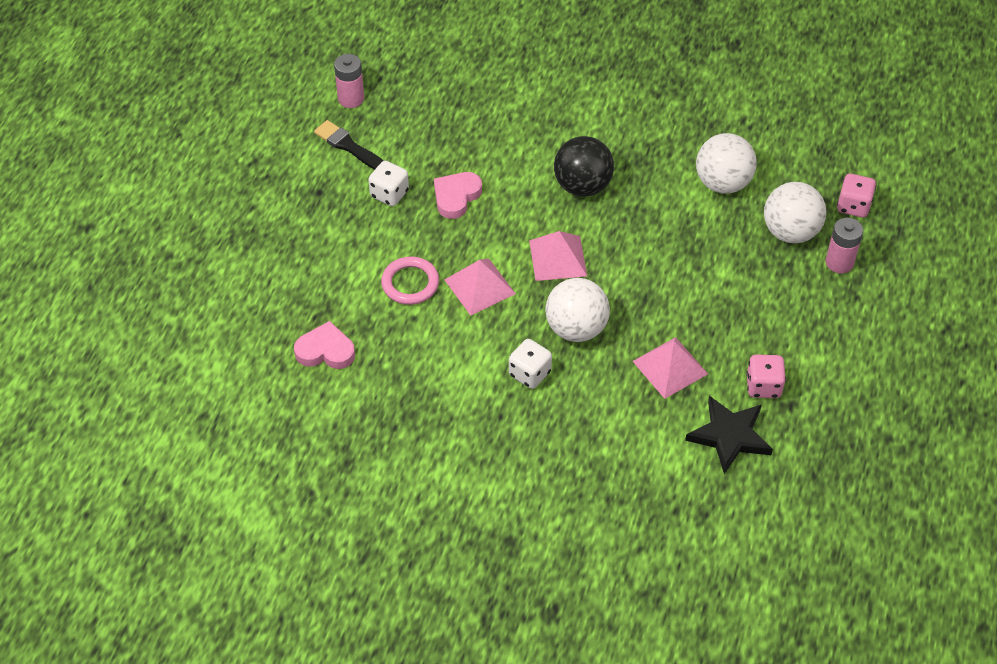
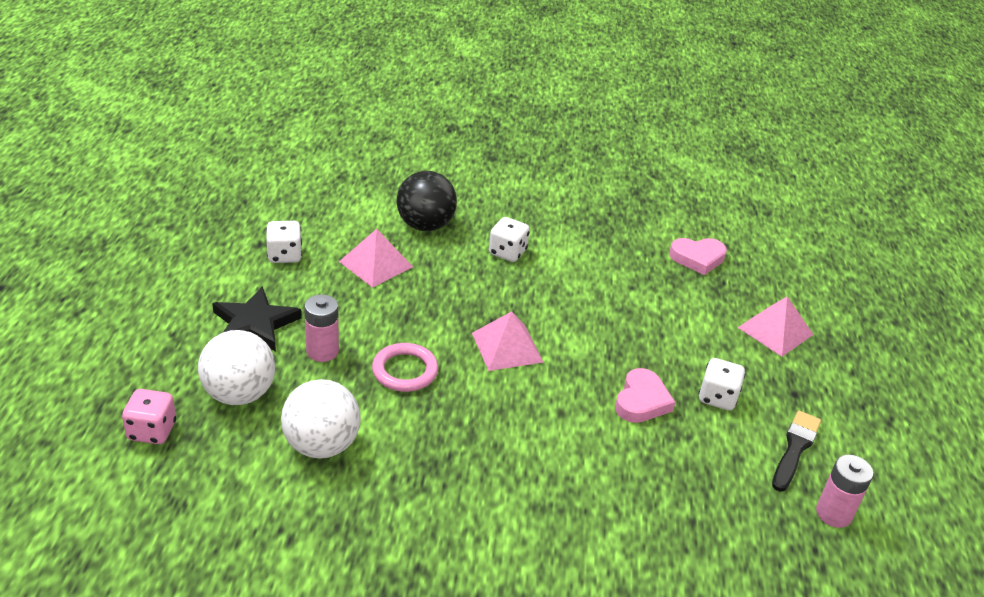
camera: 165 degrees right, 15 degrees down
black brush [314,120,384,170] -> black brush turned 90 degrees counterclockwise [772,410,821,492]
pink ring [381,256,439,305] -> pink ring moved to [372,343,438,392]
pink pyramid [445,259,516,316] -> pink pyramid moved to [737,296,813,357]
white ball [545,278,610,342] -> none
black ball [554,136,614,197] -> black ball moved to [397,171,457,231]
black star [685,396,773,474] -> black star moved to [212,286,301,351]
pink dice [746,355,786,398] -> white dice [266,221,302,263]
pink battery [826,218,863,274] -> pink battery moved to [304,294,339,362]

